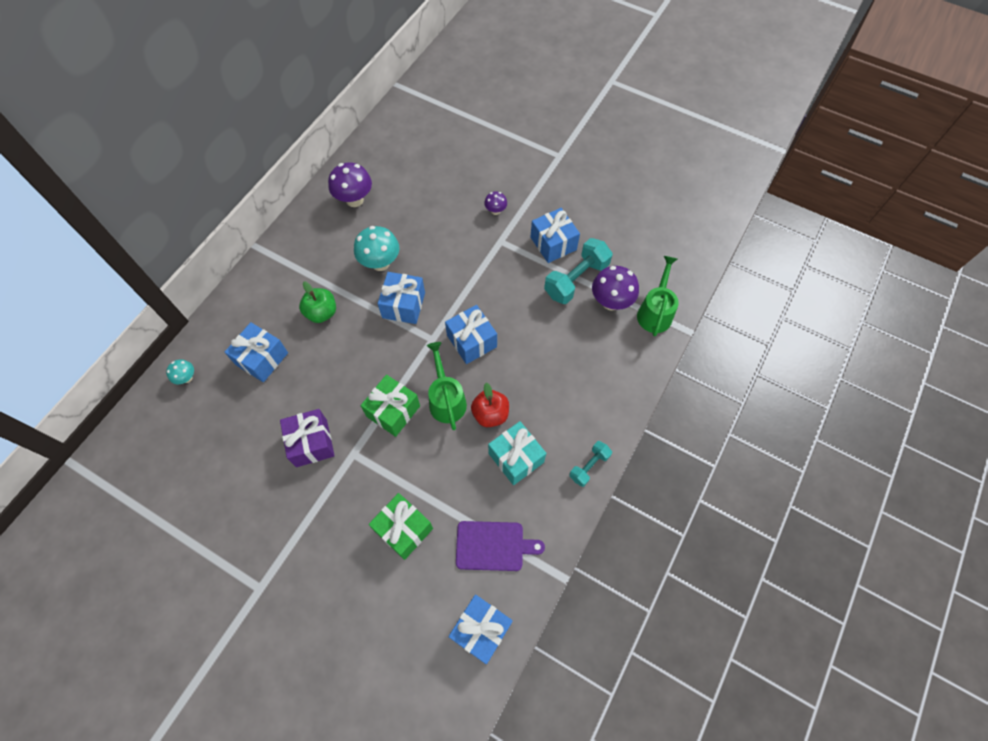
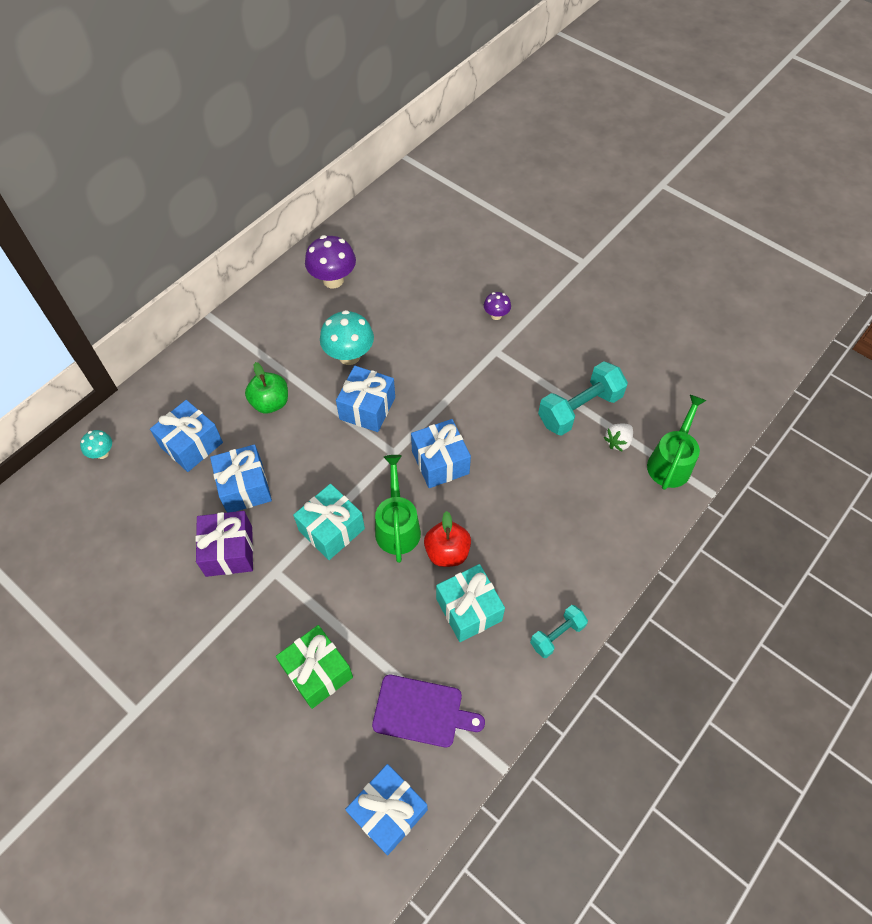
camera: 10 degrees right, 5 degrees down
green gift [361,374,420,437] -> turquoise gift [293,484,365,560]
blue gift [530,208,580,263] -> blue gift moved to [210,444,272,513]
purple mushroom [592,266,639,311] -> white strawberry [604,424,633,452]

